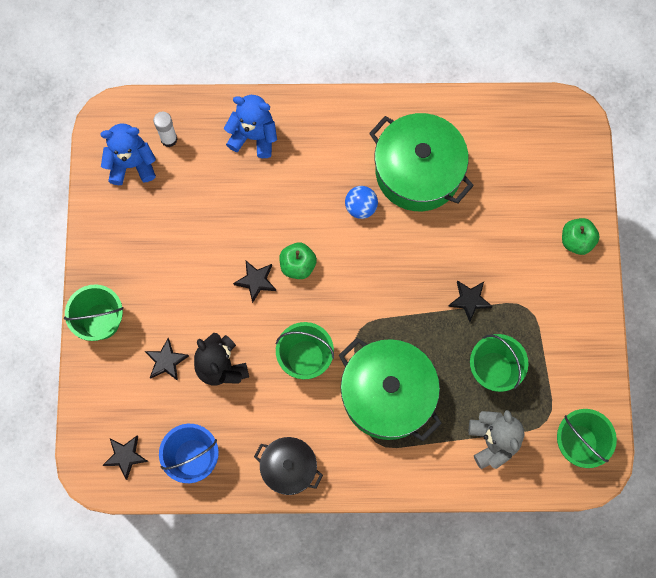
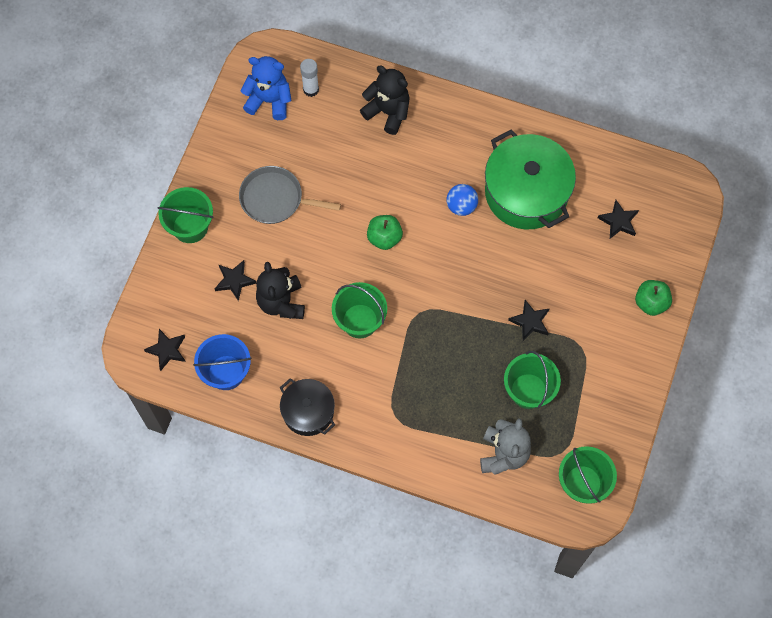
camera: 20 degrees right, 5 degrees down
blue teddy bear [224,95,277,158] -> black teddy bear [360,66,409,135]
black star [233,261,276,303] -> black star moved to [598,200,639,239]
green pot [339,338,442,442] -> none
none -> grey pan [239,166,341,224]

